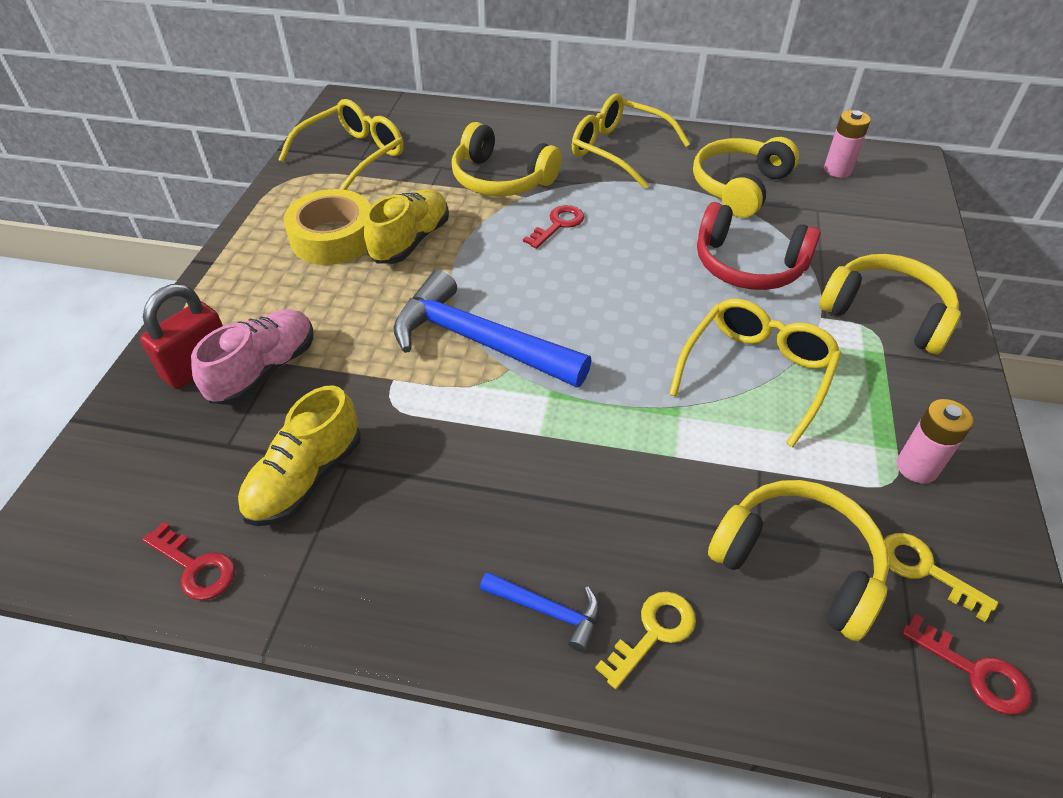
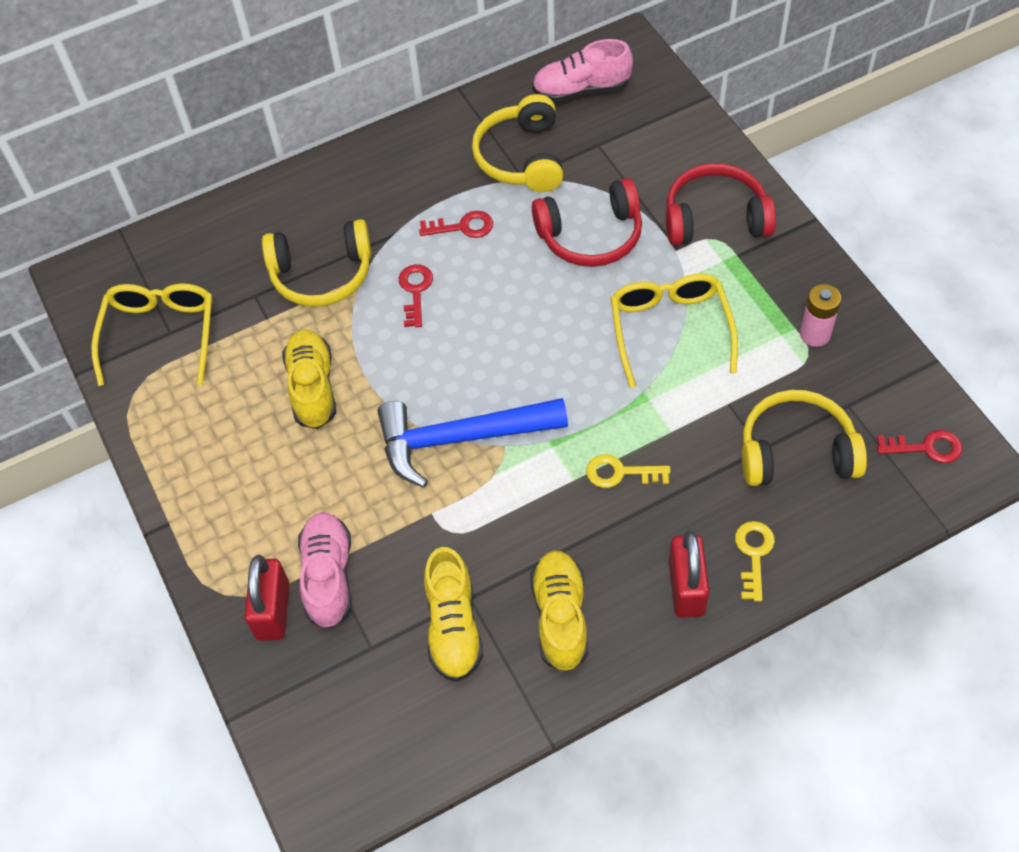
camera: 35 degrees left, 10 degrees up
red key [142,522,235,600] -> red key moved to [419,211,493,238]
yellow tape [284,189,371,265] -> none
blue hammer [480,572,600,652] -> red padlock [669,530,710,618]
yellow glasses [572,94,690,189] -> none
yellow headphones [820,254,961,354] -> red headphones [666,163,776,245]
pink battery [824,110,871,178] -> pink shoe [532,39,633,102]
yellow key [884,533,998,622] -> yellow key moved to [586,454,671,488]
none -> yellow shoe [530,550,588,672]

